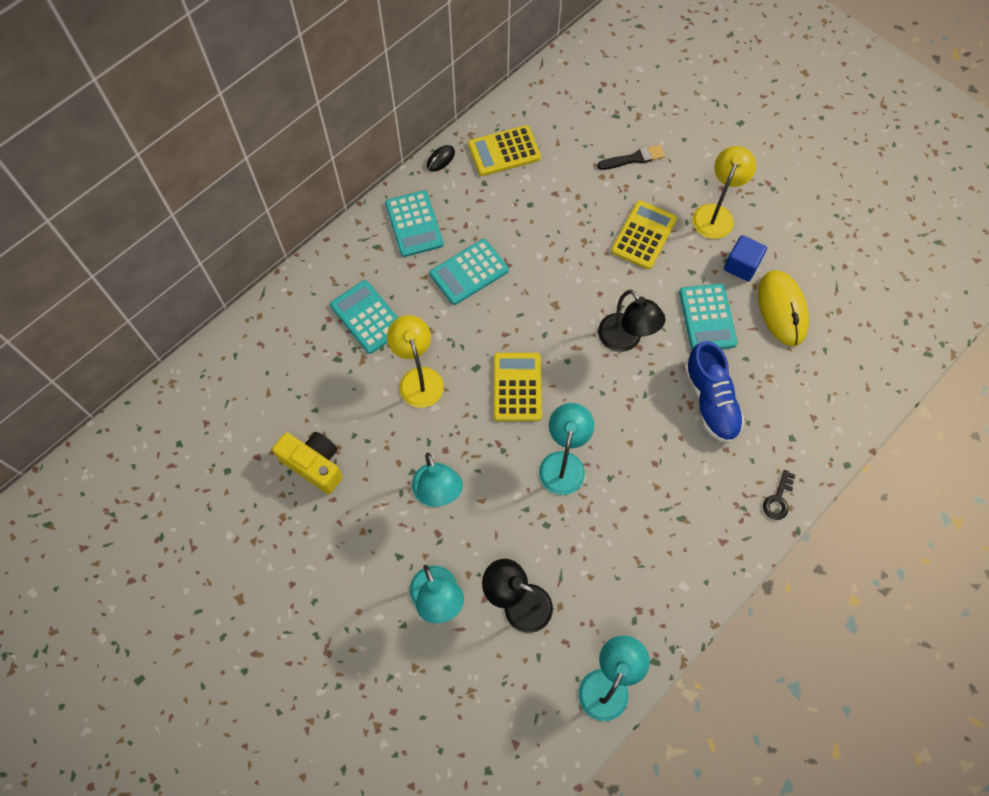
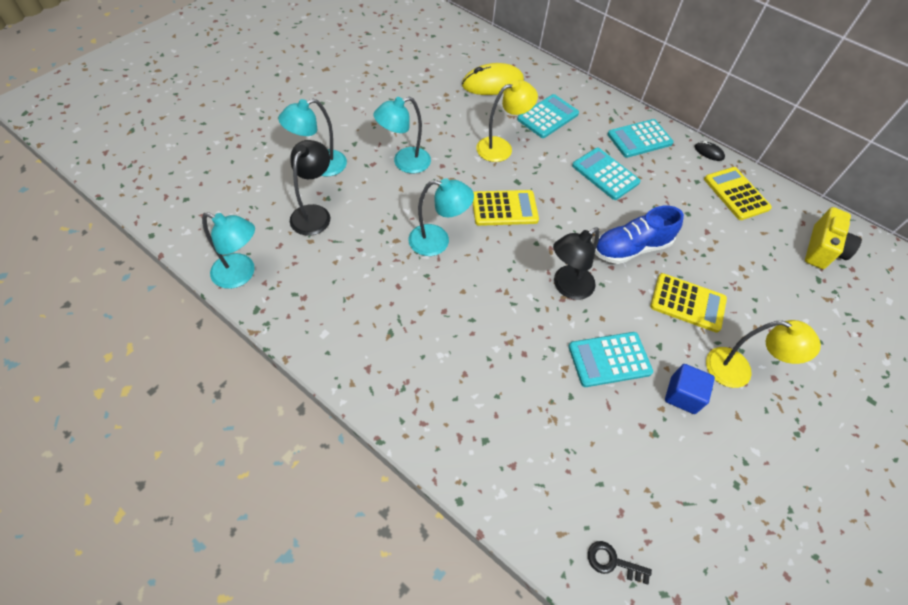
camera: 80 degrees right, 10 degrees down
yellow camera [272,432,343,494] -> yellow camera moved to [805,207,862,269]
black brush [597,145,665,170] -> none
blue shoe [684,341,745,443] -> blue shoe moved to [595,206,684,264]
yellow mouse [758,270,809,346] -> yellow mouse moved to [462,63,524,95]
black key [763,470,795,520] -> black key moved to [588,541,652,585]

